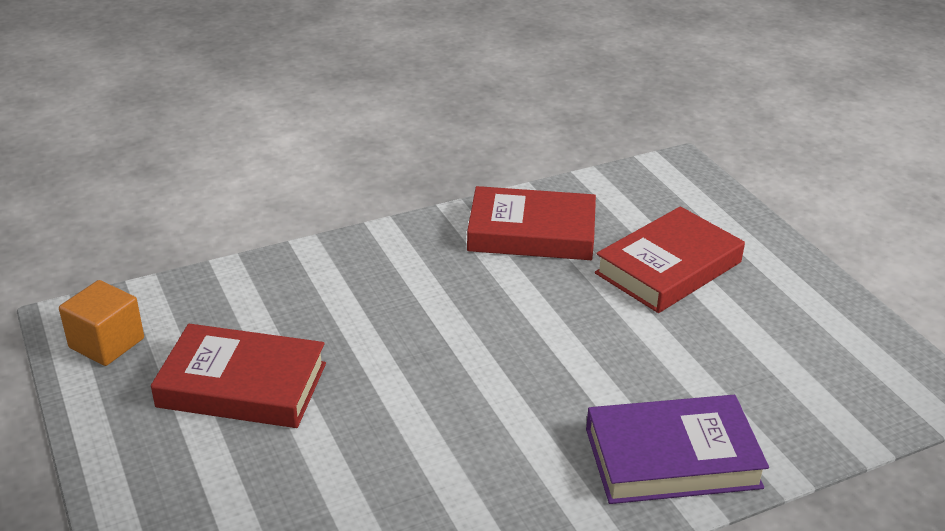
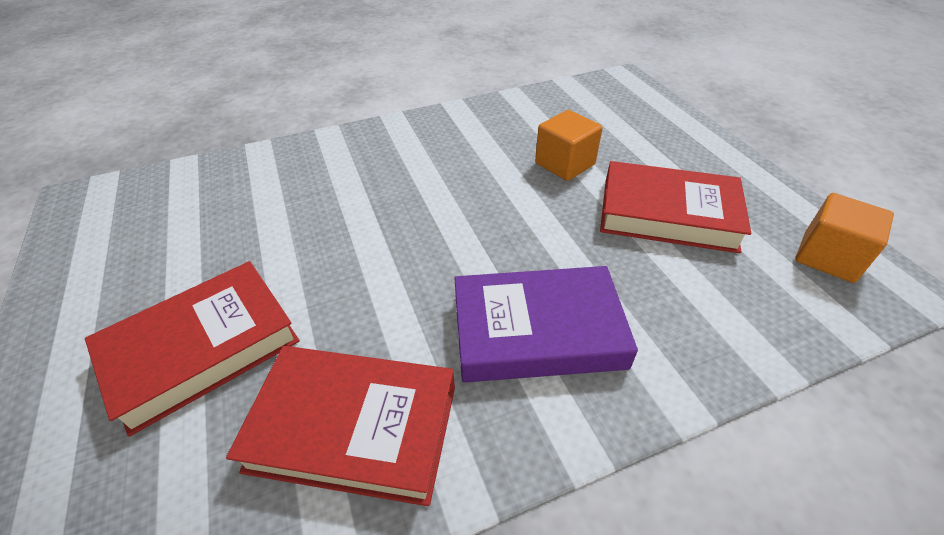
camera: 175 degrees left, 10 degrees up
purple book [586,395,769,504] -> purple book moved to [454,266,638,383]
none -> orange cube [535,110,603,181]

